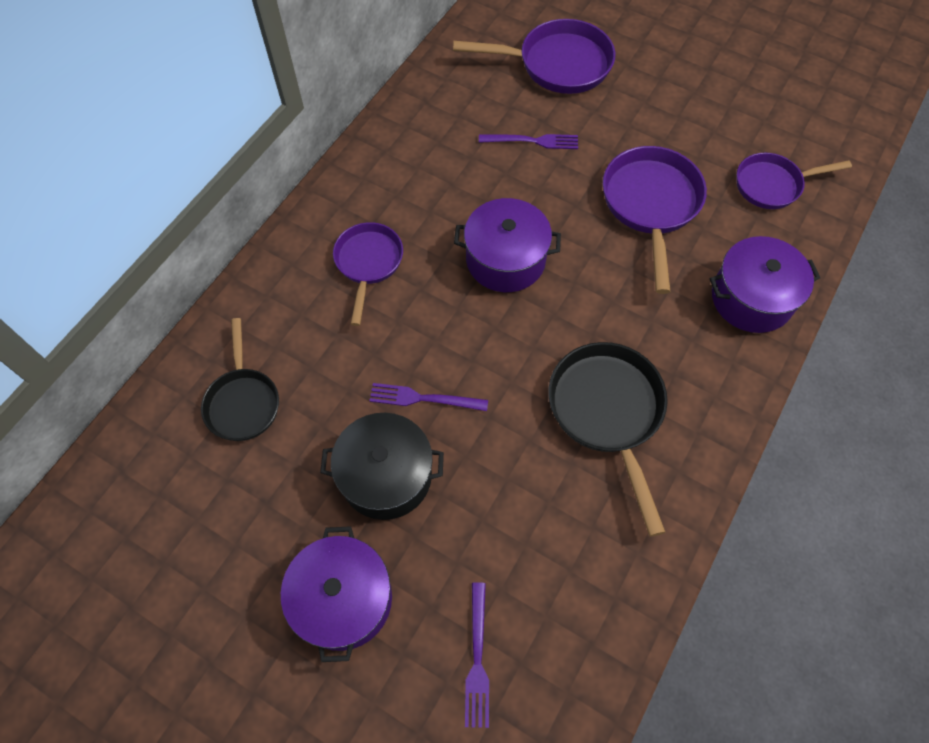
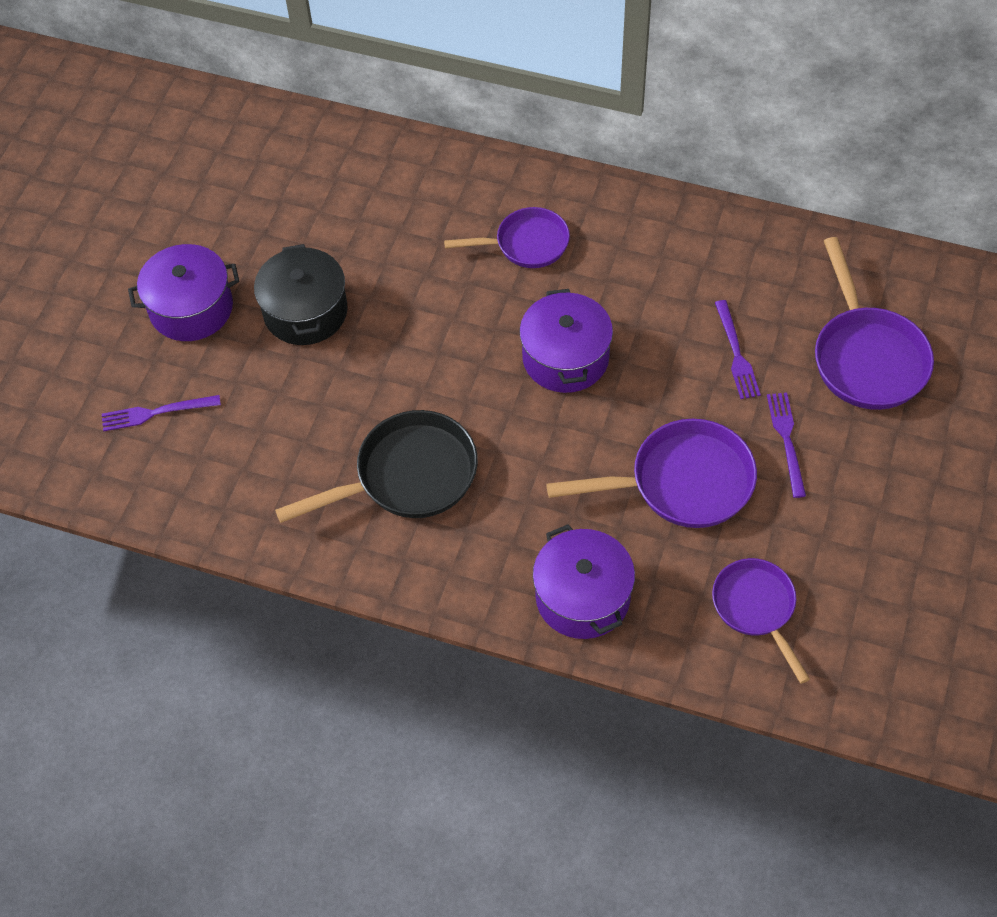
camera: 80 degrees right, 5 degrees down
black pan [201,318,279,441] -> none
purple fork [369,383,488,411] -> purple fork moved to [767,392,806,498]

